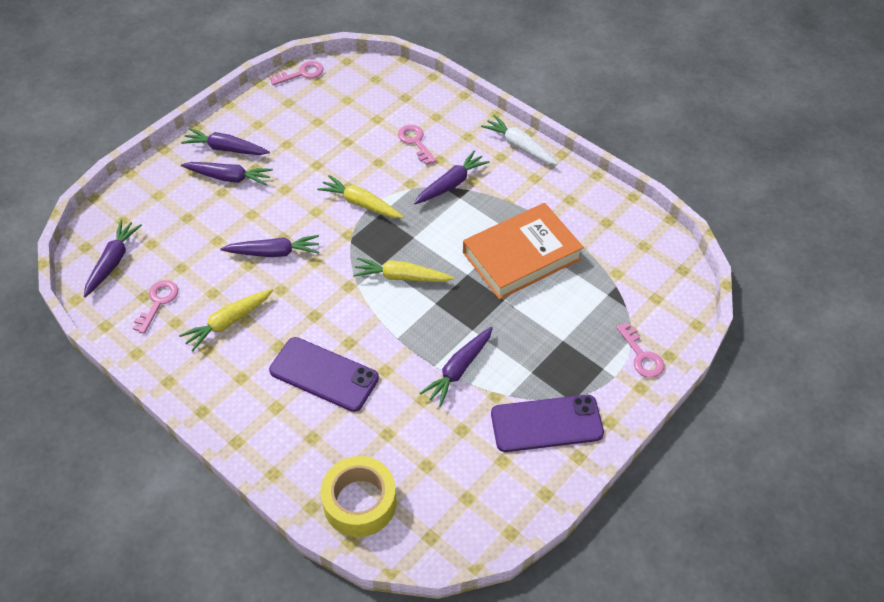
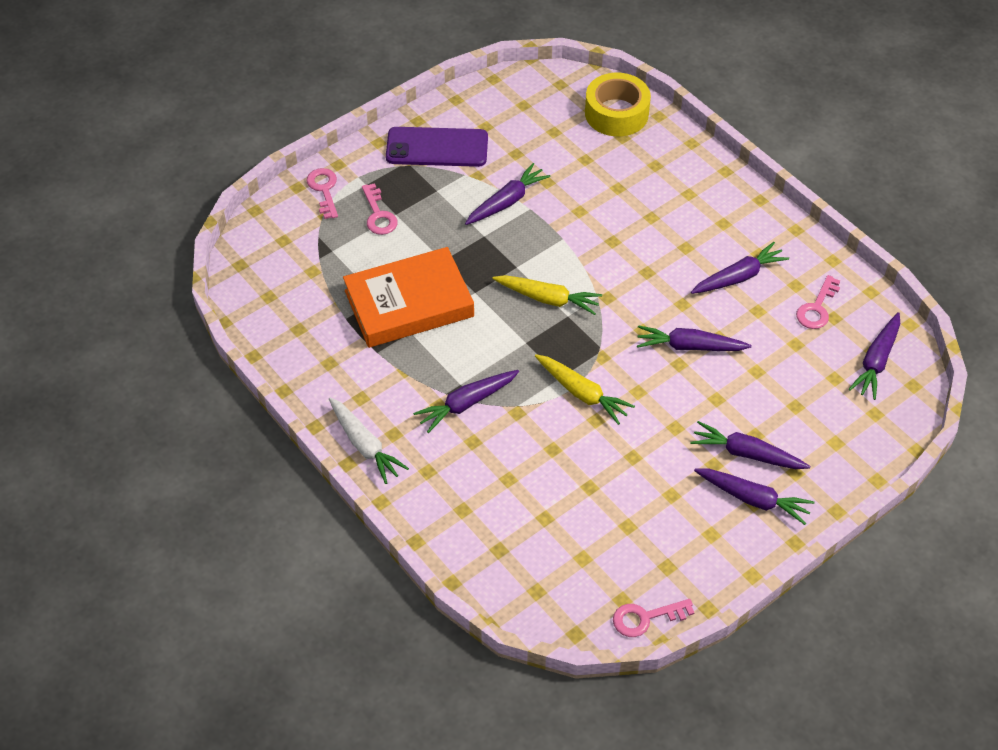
camera: 170 degrees left, 0 degrees up
yellow carrot [179,289,273,352] -> purple carrot [691,242,789,294]
purple phone [269,337,379,412] -> none
pink key [398,125,437,165] -> pink key moved to [362,183,397,235]

